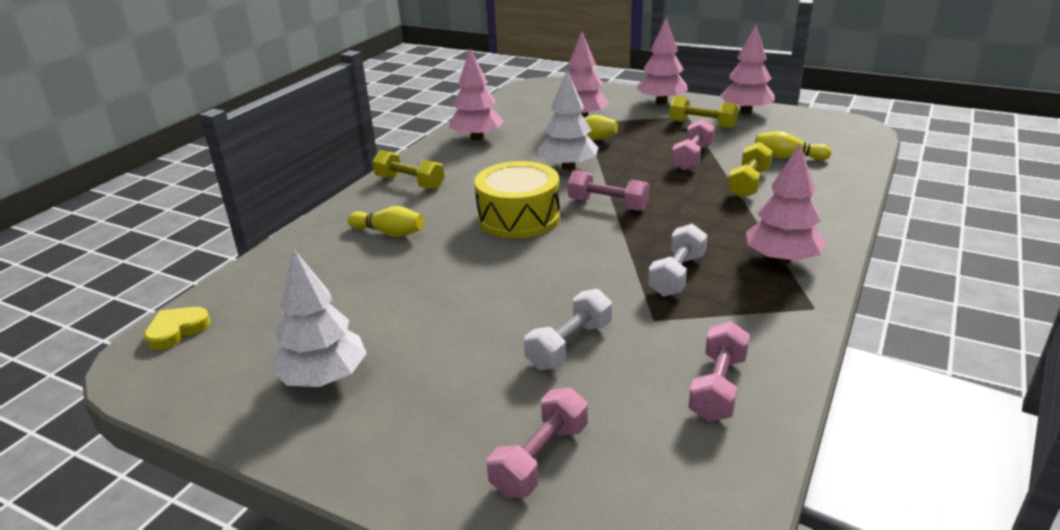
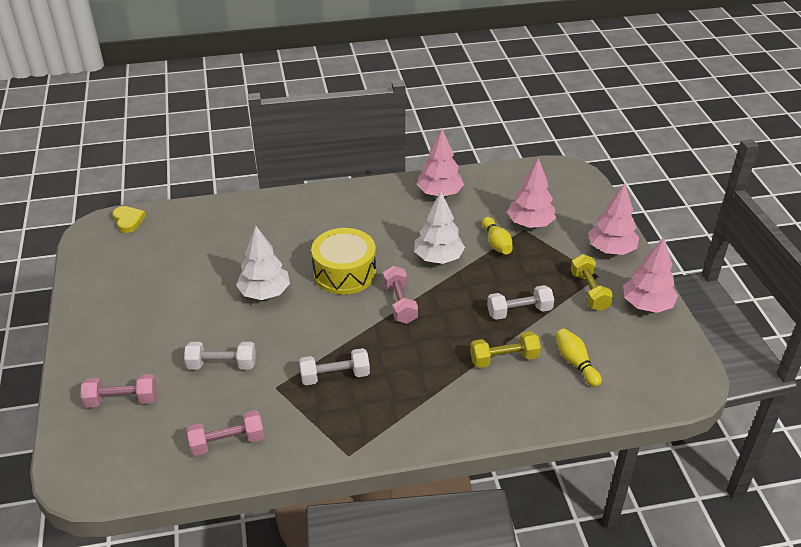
camera: 50 degrees right, 10 degrees up
yellow heart [144,307,210,350] -> yellow heart turned 60 degrees clockwise [112,206,146,233]
white tree [271,250,367,387] -> white tree moved to [236,226,290,300]
yellow bowling pin [348,206,424,237] -> none
yellow dumbbell [372,150,444,190] -> none
pink dumbbell [672,119,715,170] -> white dumbbell [487,285,554,320]
pink tree [746,144,826,264] -> none

